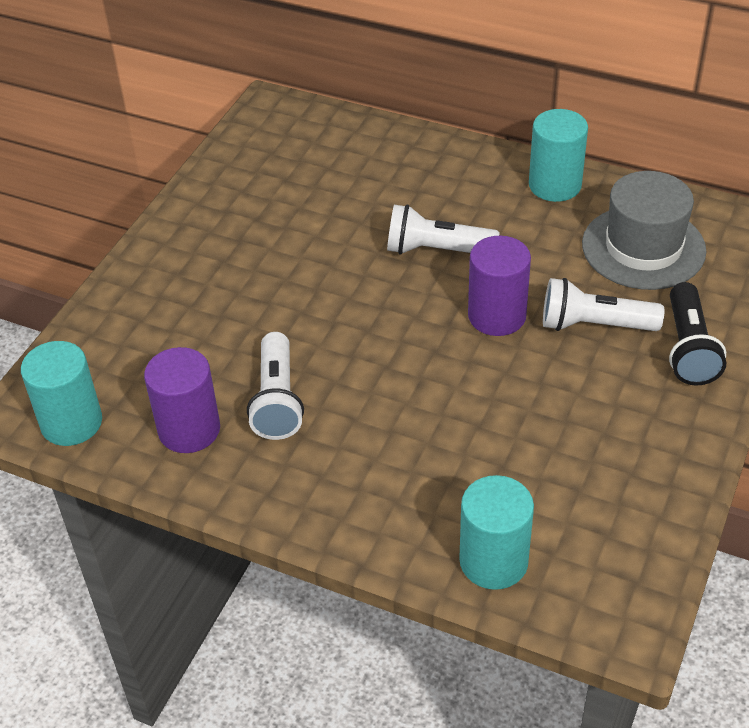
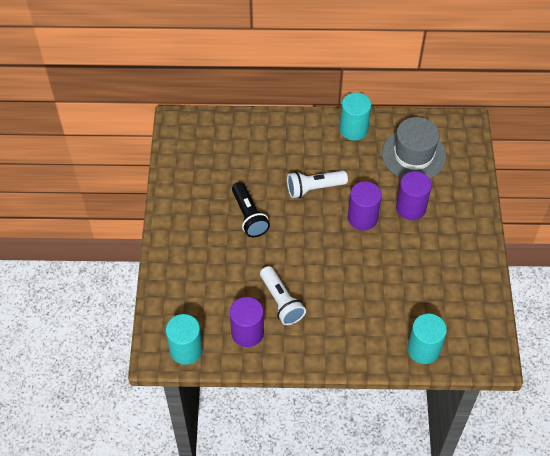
camera: 25 degrees left, 10 degrees up
white flashlight [543,278,664,331] -> purple cylinder [396,171,432,220]
black flashlight [669,282,726,386] -> black flashlight moved to [232,182,270,237]

